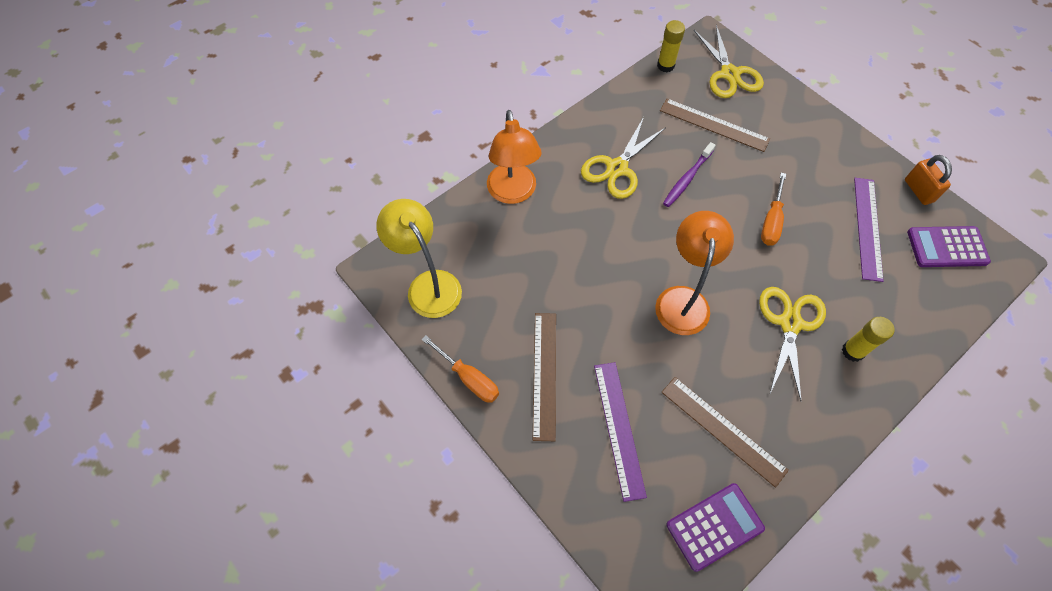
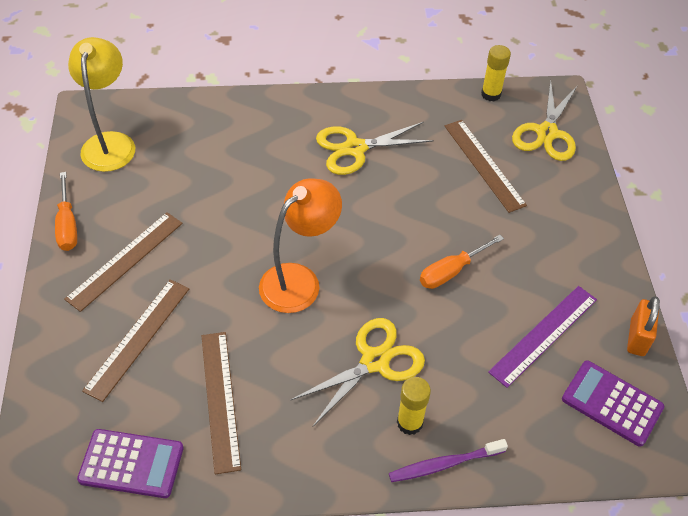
camera: 35 degrees right, 10 degrees down
orange lamp [487,110,542,204] -> none
purple ruler [594,362,647,502] -> brown ruler [82,279,189,402]
purple toothbrush [663,142,716,207] -> purple toothbrush moved to [389,439,508,482]

